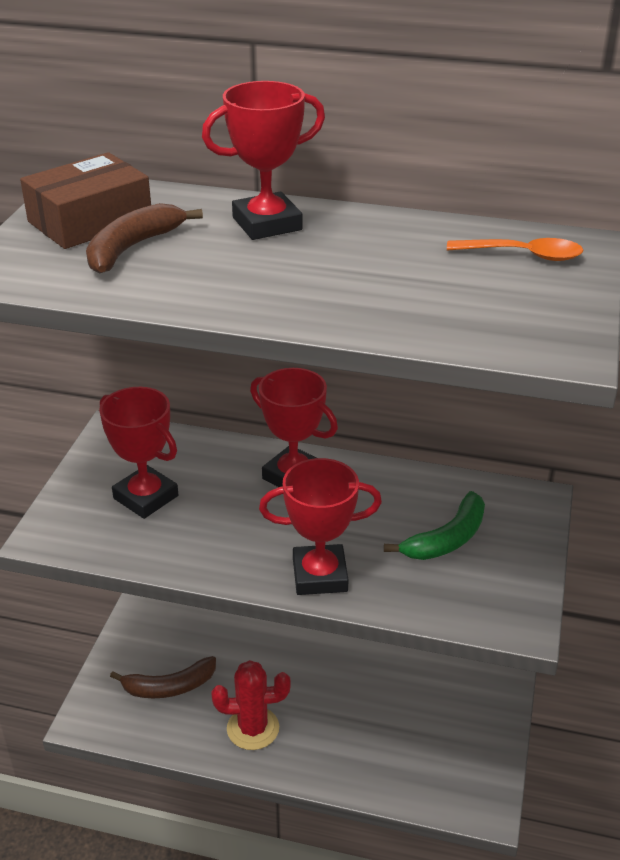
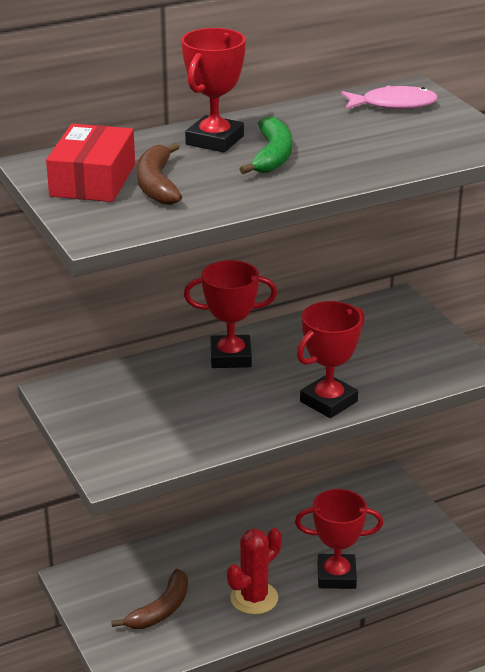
camera: 40 degrees left, 5 degrees down
brown box [20,152,151,249] -> red box [46,124,135,202]
red trophy [99,387,178,519] -> red trophy moved to [295,489,383,589]
green banana [384,491,485,560] -> green banana moved to [240,116,292,174]
orange spoon [447,238,583,261] -> pink fish [341,86,438,109]

